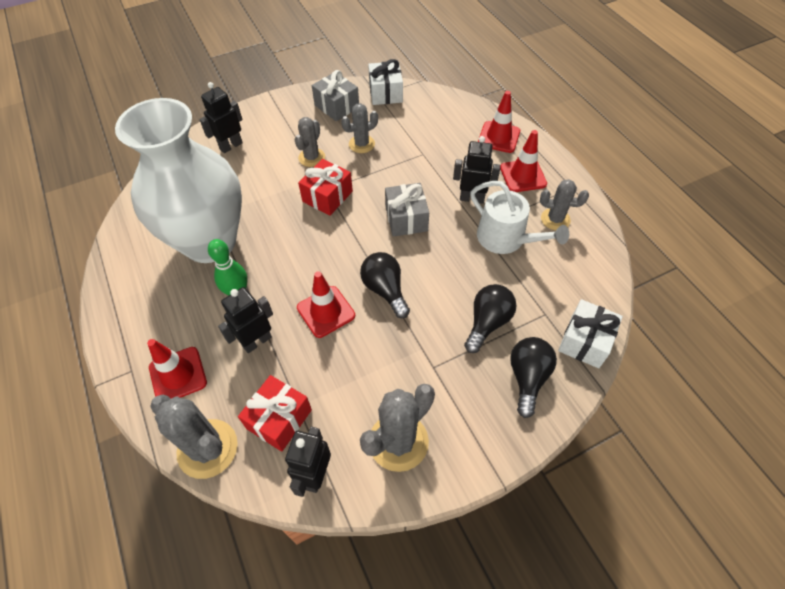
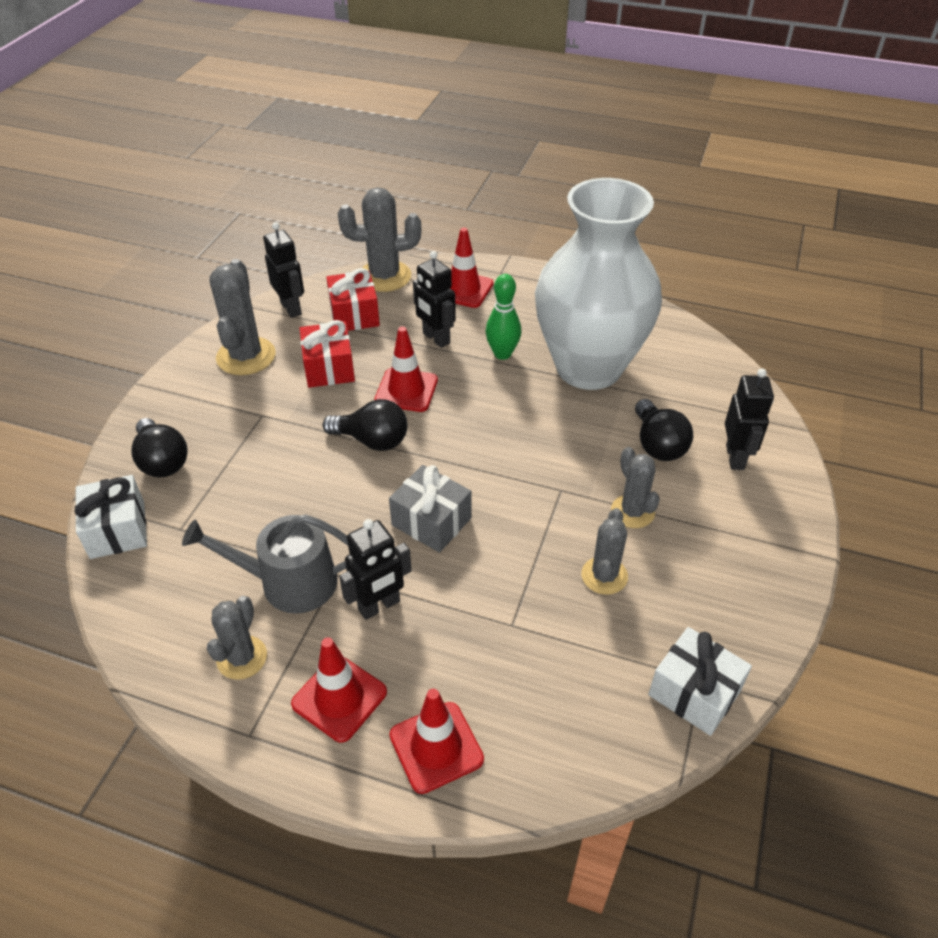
camera: 135 degrees right, 10 degrees down
black robot [218,287,273,353] -> black robot turned 135 degrees clockwise [413,251,456,348]
red gift [298,159,353,216] -> red gift moved to [300,320,355,388]
grey gift [312,70,359,121] -> none
black light bulb [464,284,517,353] -> black light bulb moved to [635,399,693,461]
white watering can [470,181,569,254] -> grey watering can [182,514,348,614]
grey cactus [540,179,589,230] -> grey cactus turned 45 degrees counterclockwise [207,596,267,680]

